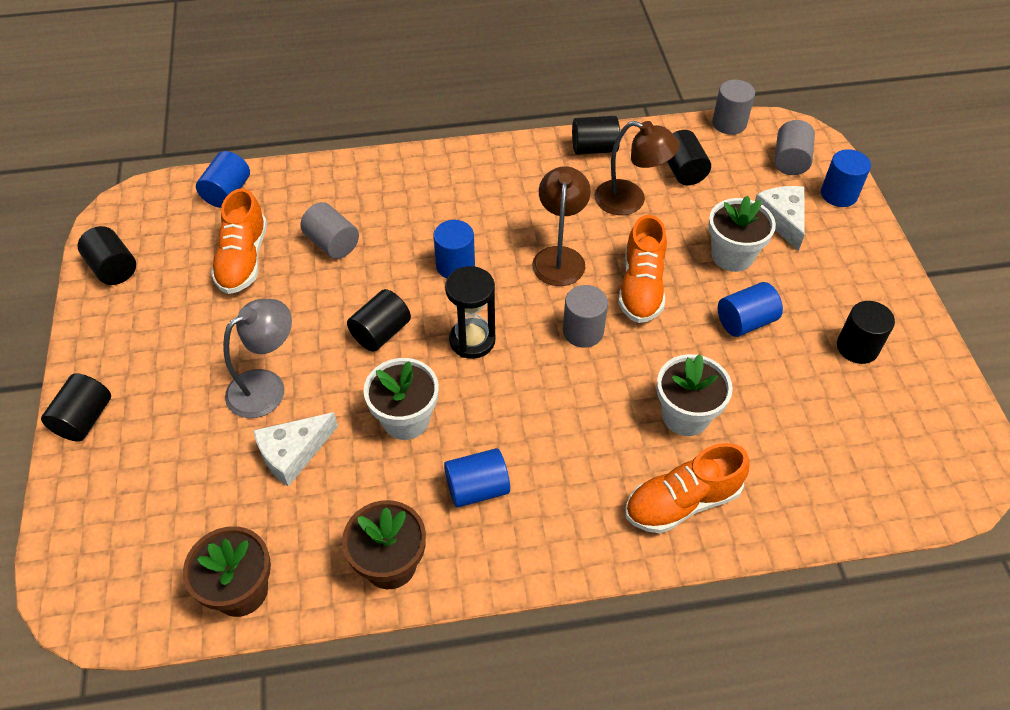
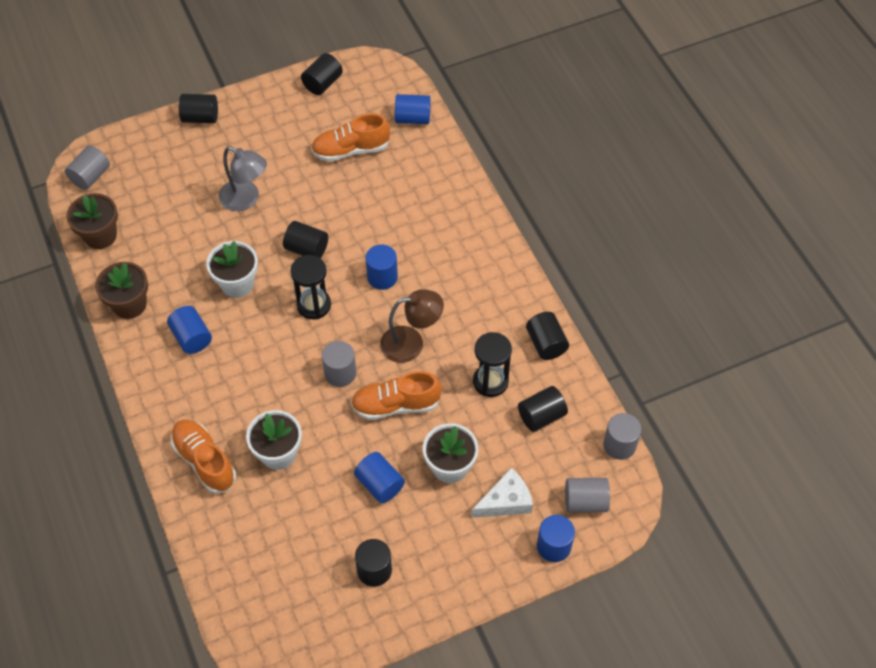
camera: 75 degrees right, 5 degrees up
white cheese [253,412,338,487] -> none
grey cylinder [300,202,359,259] -> grey cylinder moved to [65,145,110,190]
brown lamp [594,121,680,215] -> black hourglass [473,332,512,397]

